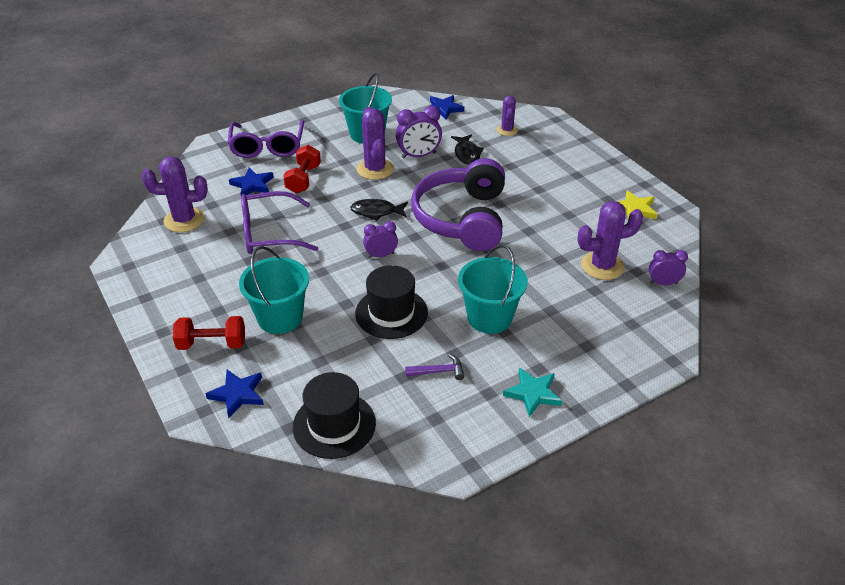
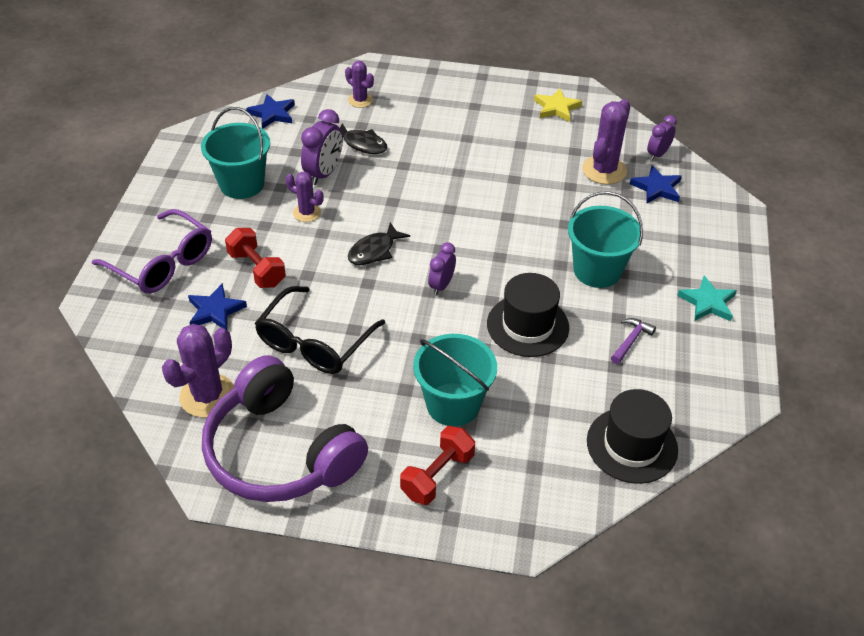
camera: 50 degrees left, 5 degrees up
blue star [206,370,264,418] -> blue star moved to [630,165,682,204]
purple glasses [241,191,318,254] -> black glasses [255,286,385,374]
purple cactus [357,107,394,180] -> purple cactus [286,172,324,222], size x0.60
purple headphones [411,158,505,251] -> purple headphones moved to [202,355,368,502]

